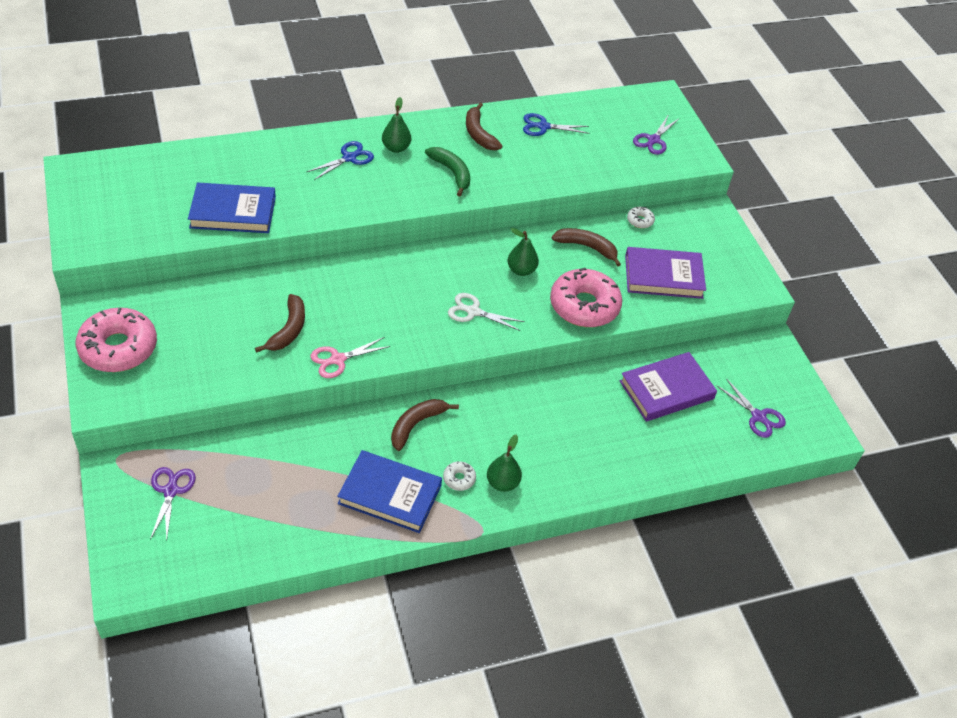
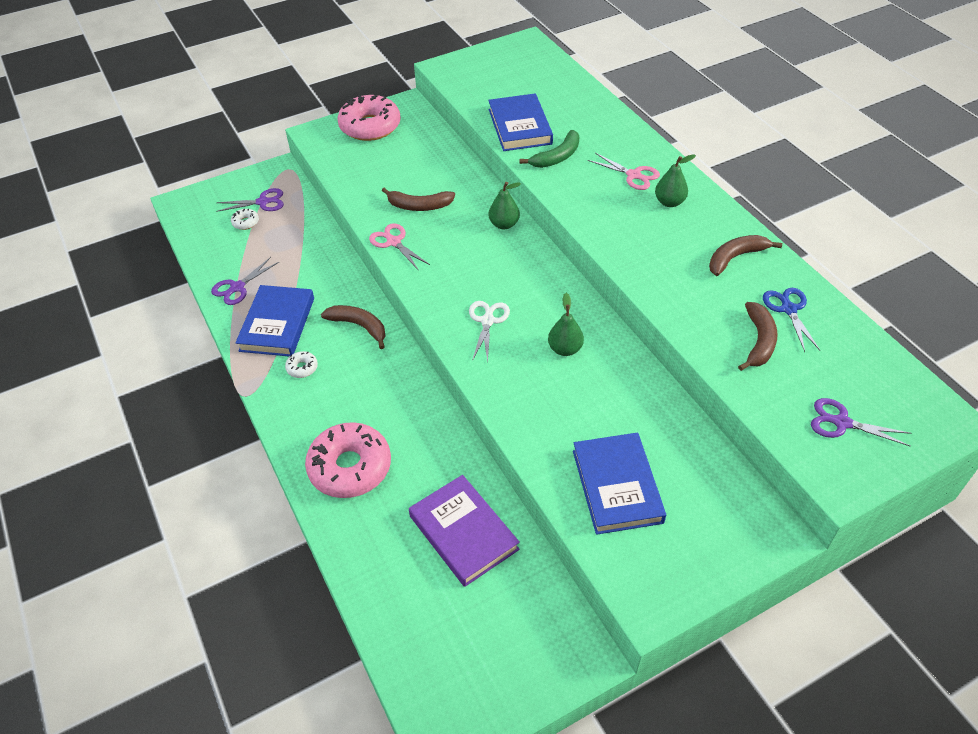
camera: 85 degrees right, 0 degrees up
blue scissors [307,141,374,180] -> pink scissors [588,153,660,190]
green banana [425,147,470,196] -> green banana moved to [520,130,580,168]
green pear [487,434,522,492] -> green pear moved to [489,182,521,229]
pink donut [550,268,622,327] -> pink donut moved to [305,422,391,498]
brown banana [552,228,621,267] -> brown banana moved to [738,302,778,371]
purple book [625,247,706,299] -> blue book [573,433,666,535]
white donut [627,207,655,228] -> white donut moved to [231,209,259,230]
purple scissors [716,379,786,438] -> purple scissors moved to [211,257,279,305]

